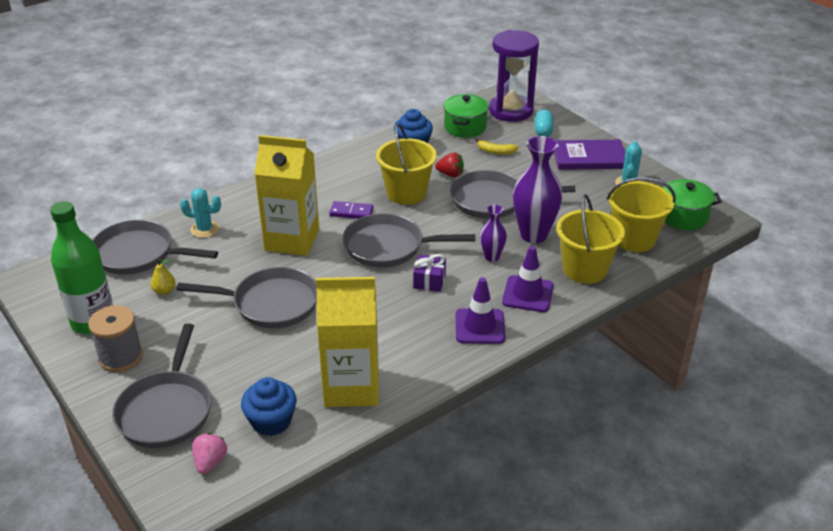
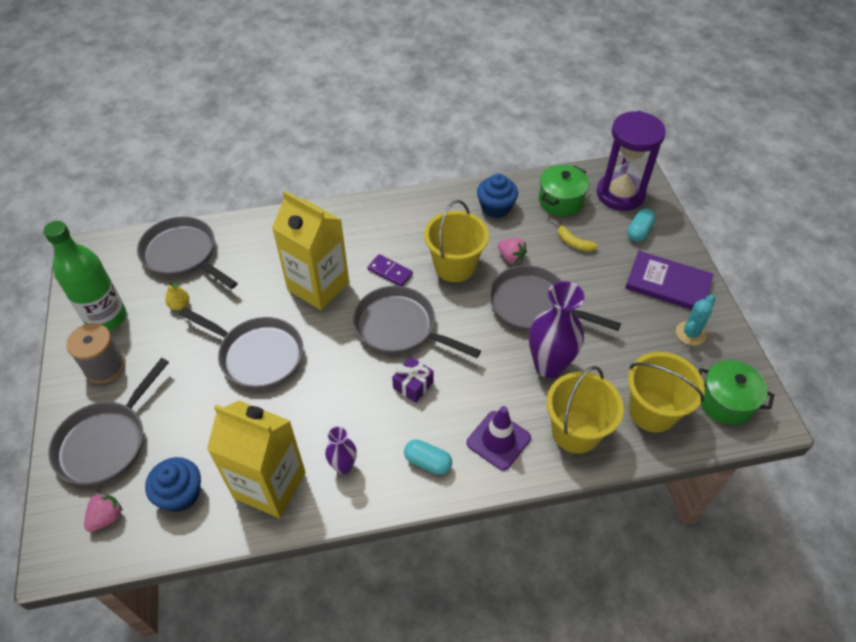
camera: 25 degrees right, 15 degrees up
turquoise cactus [180,188,221,238] -> none
red strawberry [435,152,464,177] -> pink strawberry [497,238,527,264]
purple traffic cone [456,277,505,344] -> turquoise capsule [404,439,452,475]
purple vase [480,205,507,262] -> purple vase moved to [325,426,357,474]

